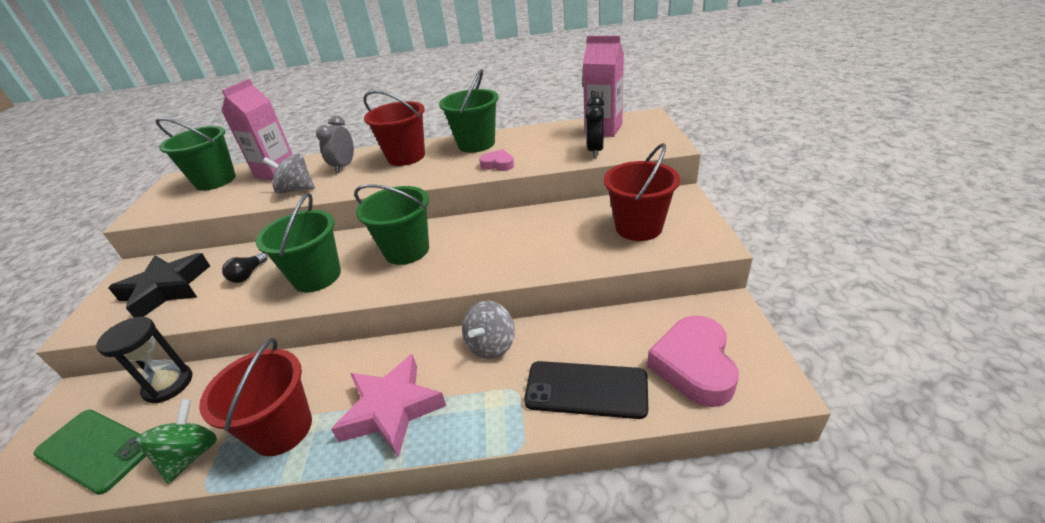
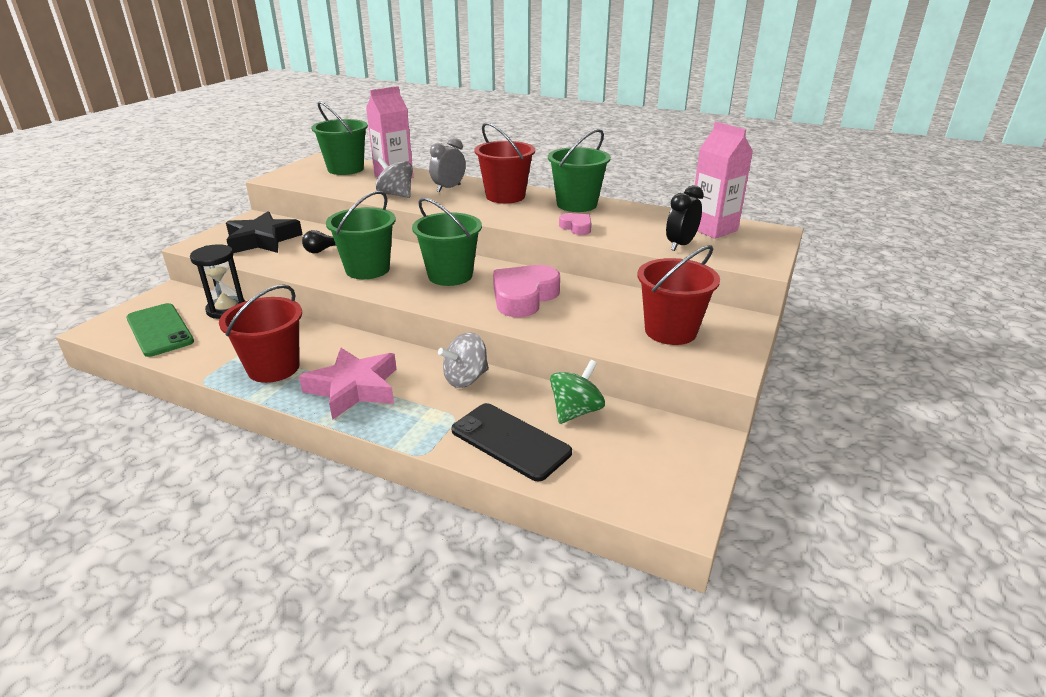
camera: 25 degrees right, 5 degrees down
green spinning top [135,400,217,484] -> green spinning top moved to [550,360,605,424]
pink heart [647,315,739,407] -> pink heart moved to [493,265,560,317]

